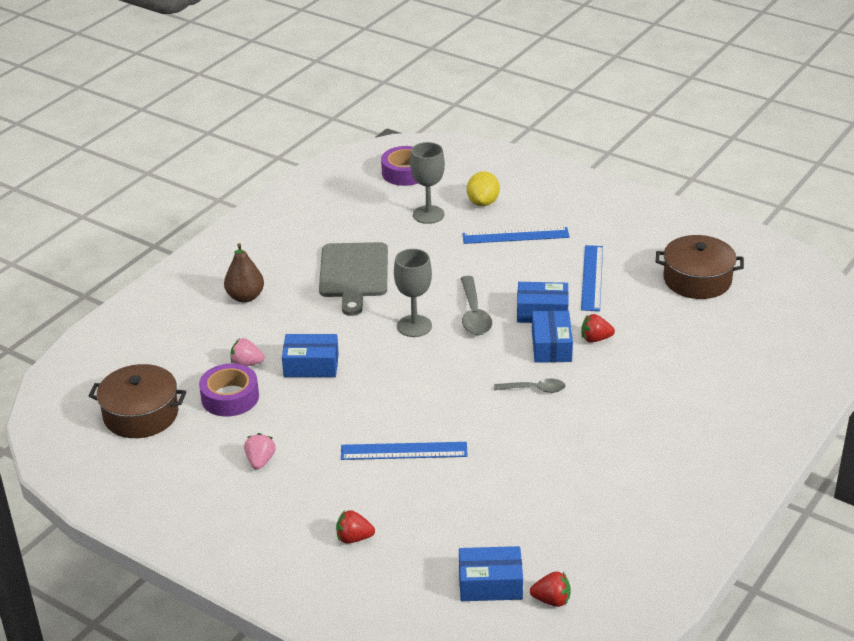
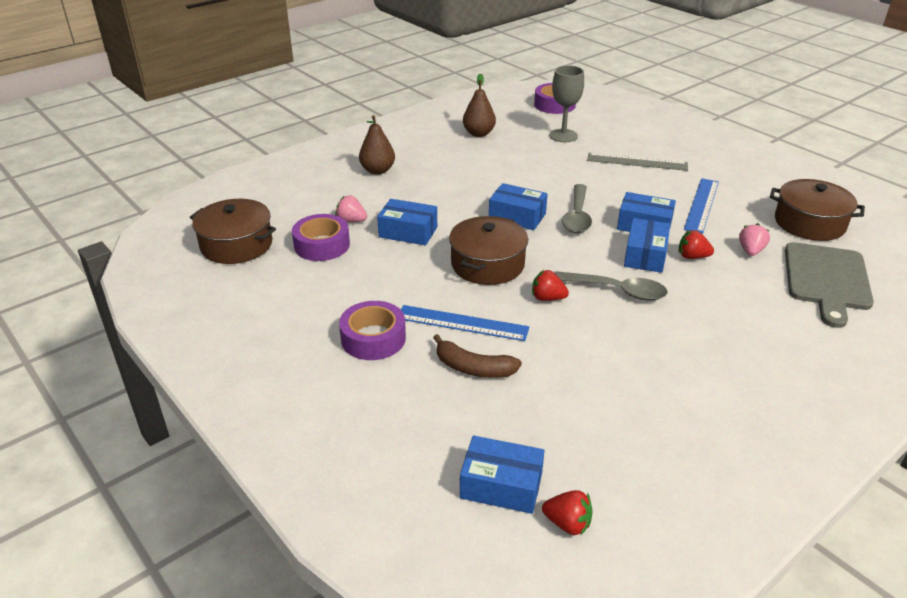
camera: 15 degrees right, 0 degrees up
pink strawberry [244,433,276,470] -> pink strawberry moved to [739,223,770,256]
grey cutting board [319,242,388,316] -> grey cutting board moved to [785,242,874,328]
red strawberry [336,510,375,544] -> red strawberry moved to [532,270,569,301]
grey goblet [394,249,432,337] -> blue box [489,183,548,230]
blue ruler [462,227,570,244] -> grey ruler [587,153,688,171]
yellow lemon [467,171,500,206] -> none
grey spoon [494,379,566,393] -> grey spoon [554,271,668,300], size x1.55
none -> purple tape [339,301,406,360]
none -> brown banana [433,334,522,378]
none -> brown pot [449,216,528,285]
none -> brown pear [463,73,496,137]

